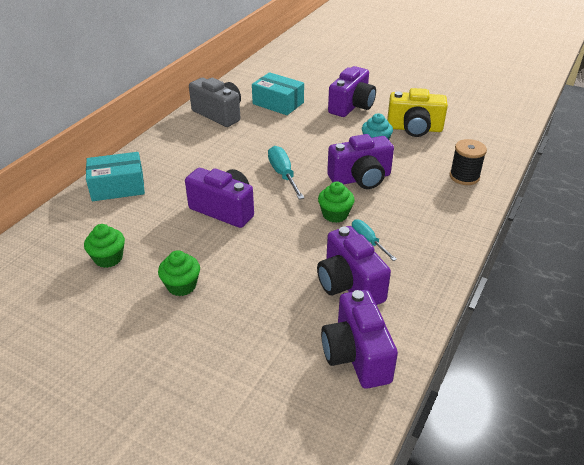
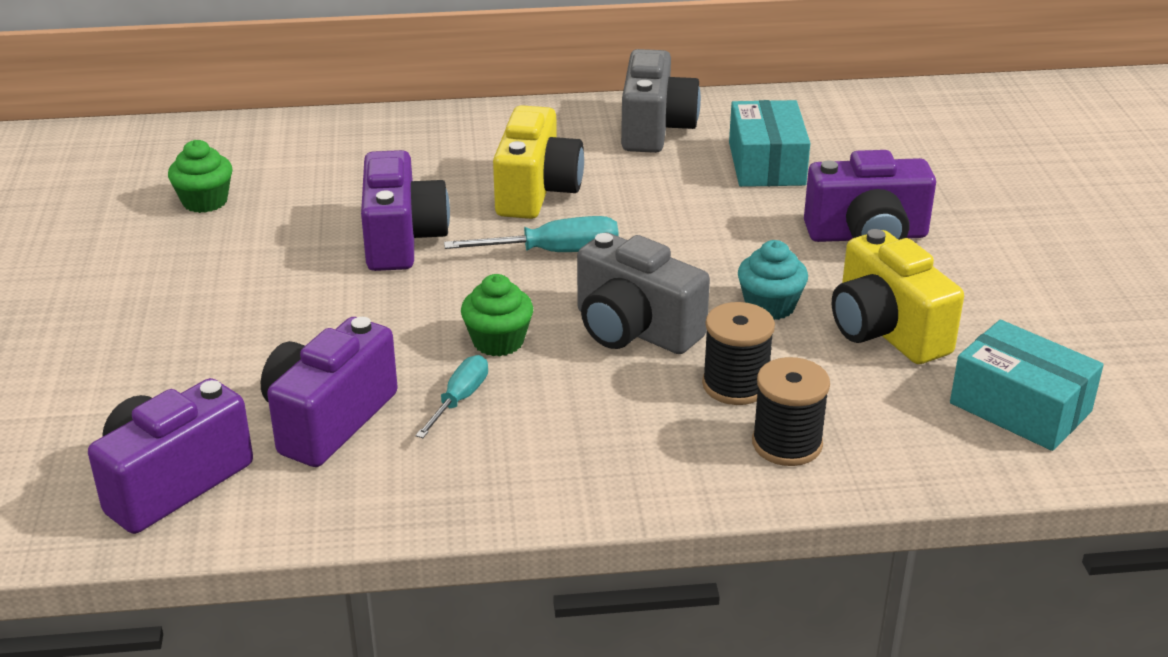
camera: 55 degrees right, 5 degrees down
turquoise box [86,152,145,201] -> turquoise box moved to [950,320,1104,451]
green cupcake [158,250,200,296] -> none
turquoise screwdriver [268,146,304,199] -> turquoise screwdriver turned 45 degrees clockwise [444,216,618,252]
purple camera [327,134,394,189] -> grey camera [577,232,710,354]
none -> yellow camera [493,105,584,219]
none -> black spool [702,302,775,405]

